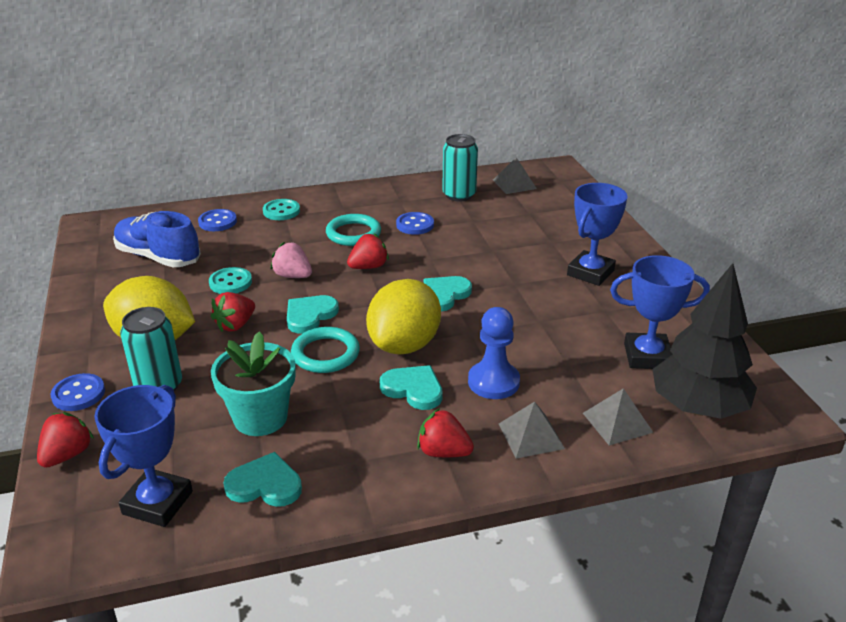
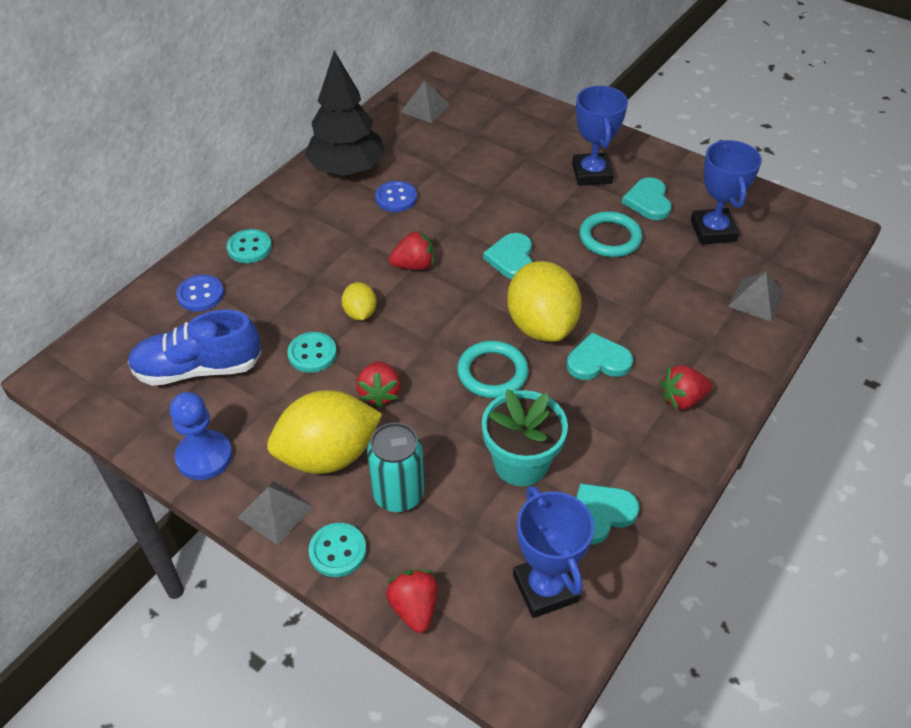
camera: 40 degrees left, 15 degrees up
blue button [51,373,105,411] -> turquoise button [308,523,366,577]
pink strawberry [270,242,312,278] -> yellow lemon [342,282,377,320]
turquoise heart [287,295,339,334] -> turquoise heart moved to [622,177,671,220]
turquoise ring [326,214,381,246] -> turquoise ring moved to [579,211,642,257]
red strawberry [347,233,389,269] -> red strawberry turned 60 degrees clockwise [389,230,434,270]
turquoise can [442,134,478,201] -> none
blue pawn [468,307,520,399] -> blue pawn moved to [170,392,232,480]
grey pyramid [499,402,565,459] -> grey pyramid moved to [238,481,313,545]
blue trophy [610,255,710,369] -> blue trophy turned 60 degrees counterclockwise [691,140,762,245]
black tree [653,263,757,419] -> black tree moved to [305,50,385,176]

